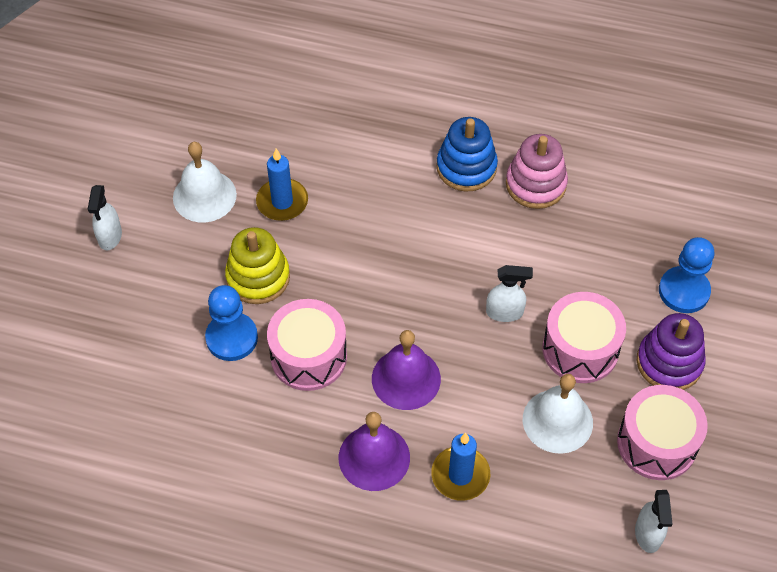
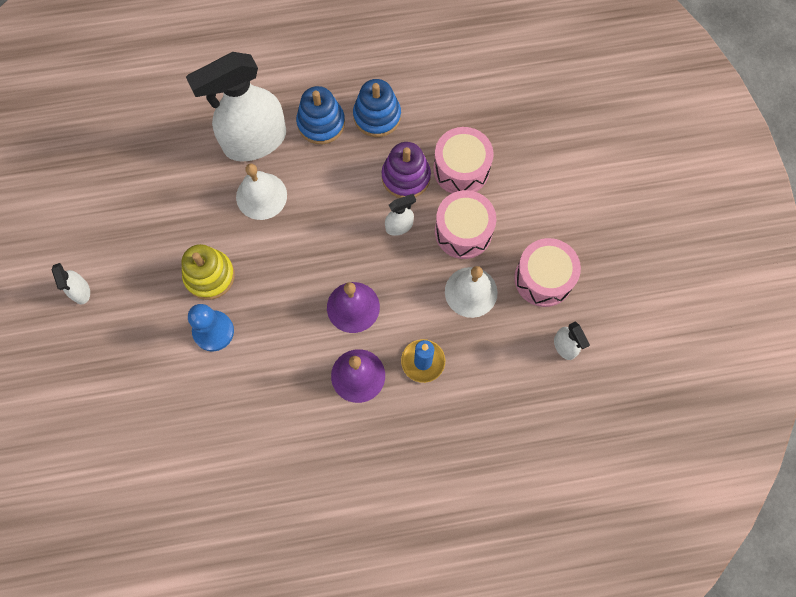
camera: 25 degrees left, 15 degrees up
white bell [173,142,237,222] -> white bell moved to [236,164,287,220]
blue candle [256,149,308,221] -> none
pink drum [267,299,347,391] -> pink drum moved to [433,127,494,194]
pink stacking toy [506,134,568,209] -> blue stacking toy [353,79,401,137]
purple stacking toy [637,313,706,390] -> purple stacking toy moved to [382,142,431,198]
blue pawn [659,237,714,313] -> none
none -> white spray bottle [186,52,286,162]

